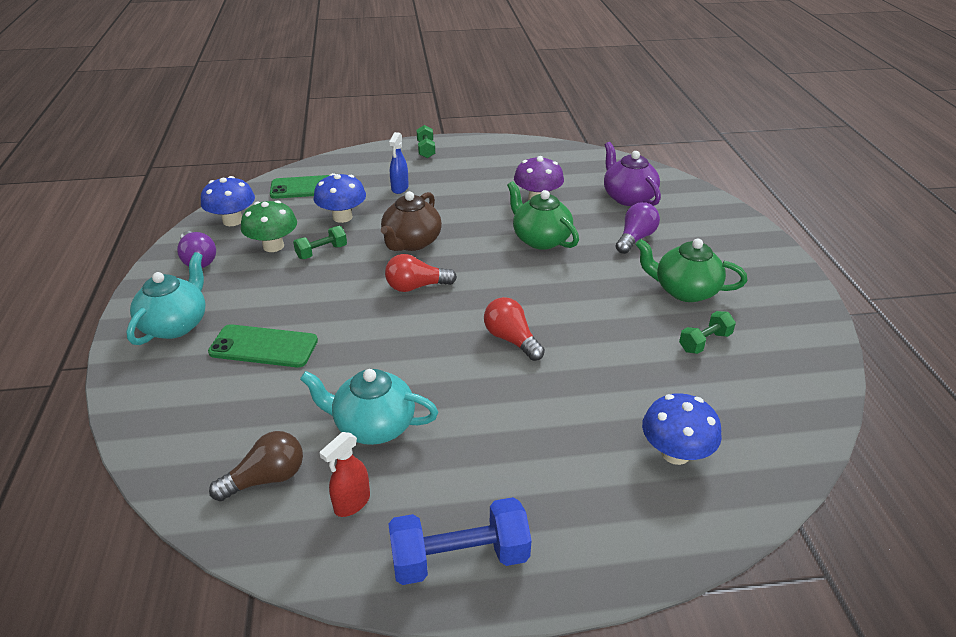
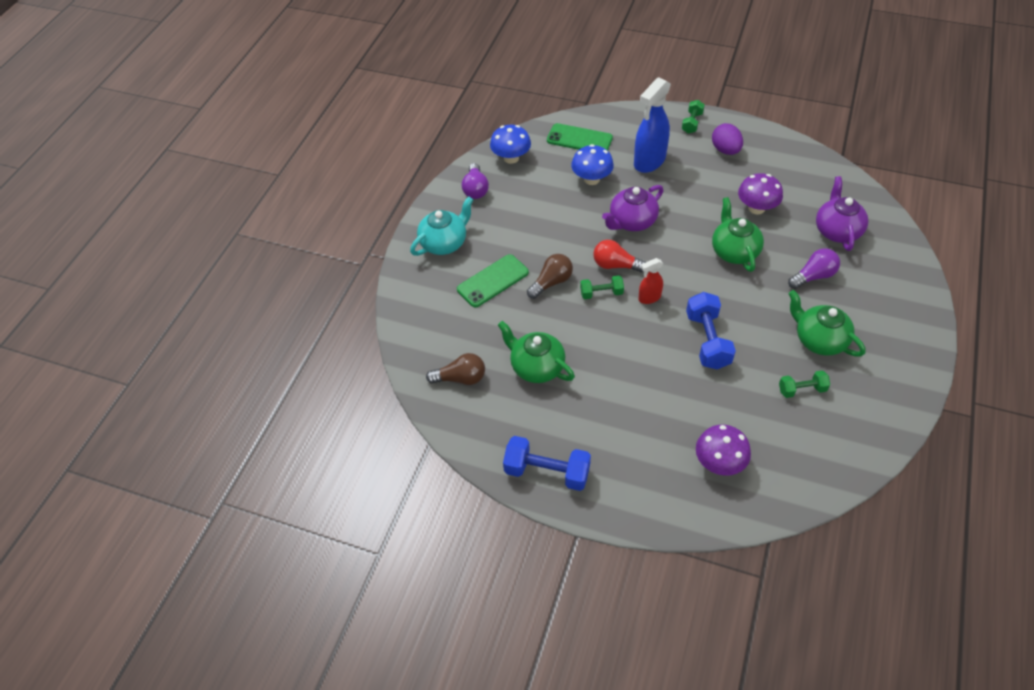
camera: 30 degrees right, 15 degrees up
green phone [208,324,318,367] -> green phone turned 75 degrees counterclockwise [457,254,529,307]
green mushroom [241,200,297,252] -> none
green dumbbell [293,226,347,259] -> green dumbbell moved to [580,275,624,299]
turquoise teapot [300,369,438,445] -> green teapot [498,321,575,383]
red spray bottle [319,432,370,517] -> red spray bottle moved to [639,258,663,304]
brown teapot [381,191,442,251] -> purple teapot [602,185,664,231]
blue spray bottle [389,132,409,194] -> blue spray bottle [634,77,671,173], size x1.93
red light bulb [484,297,545,361] -> none
blue mushroom [642,393,722,465] -> purple mushroom [696,425,751,476]
none -> brown light bulb [527,254,573,299]
none -> blue dumbbell [686,292,736,369]
none -> purple egg [712,123,743,155]

